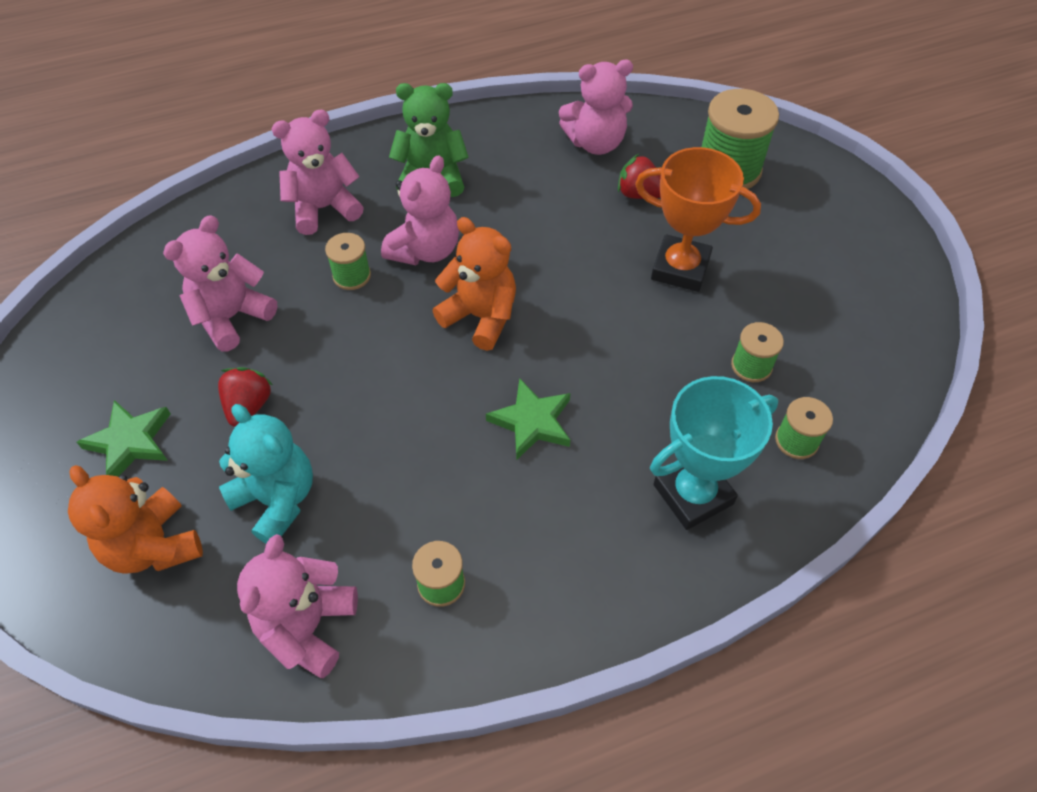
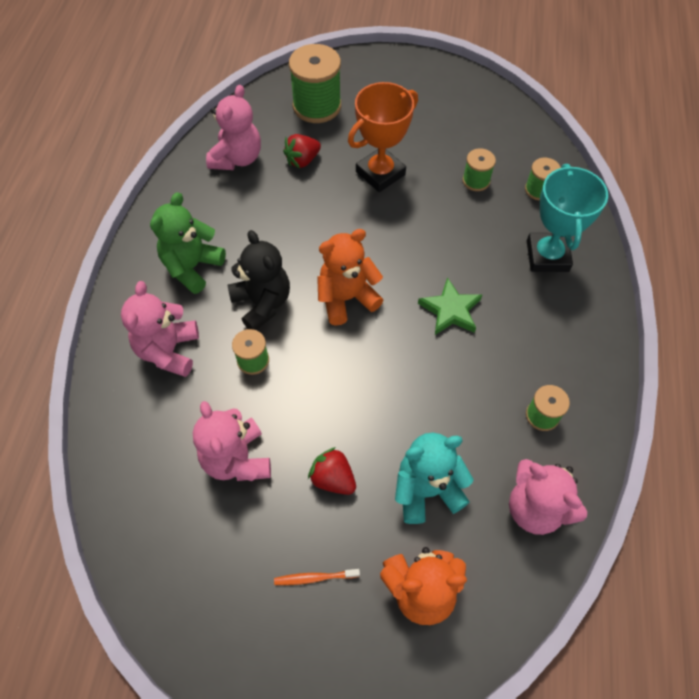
camera: 60 degrees left, 5 degrees up
green star [77,400,171,477] -> orange toothbrush [274,569,360,585]
pink teddy bear [381,155,459,265] -> black teddy bear [227,230,290,330]

